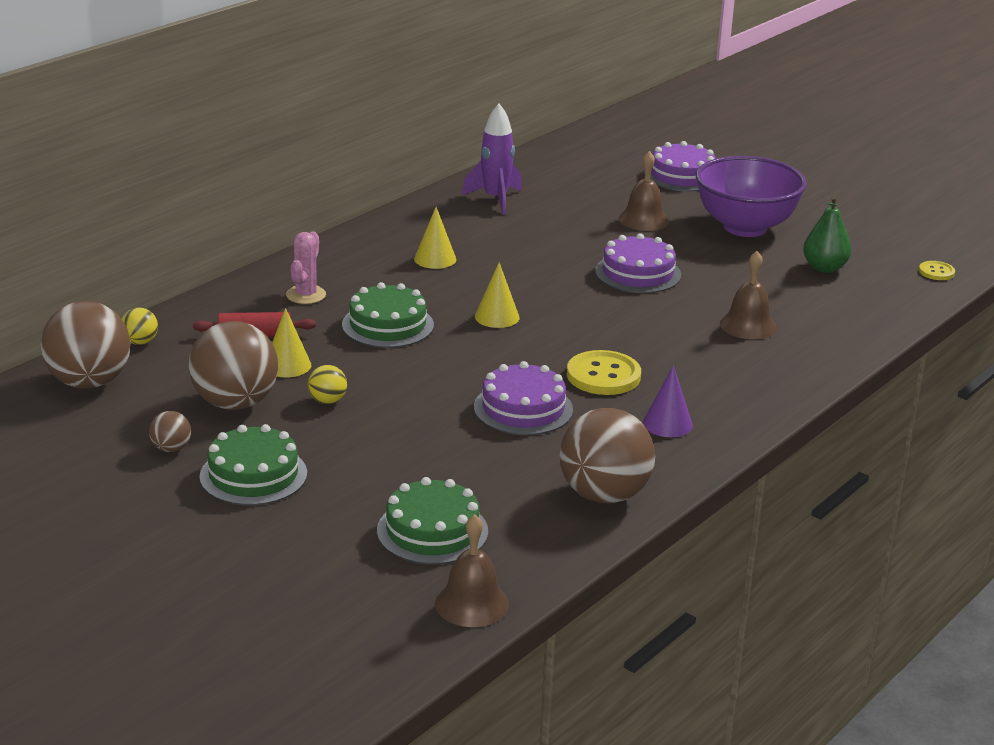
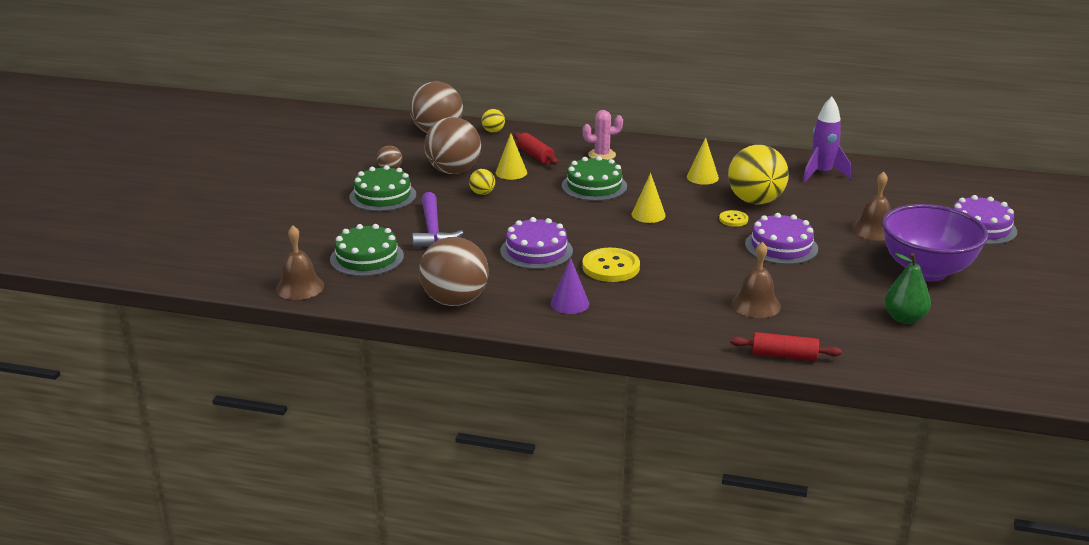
camera: 65 degrees right, 0 degrees up
yellow button [919,261,955,280] -> yellow button moved to [719,210,748,227]
none -> purple hammer [412,192,463,249]
none -> yellow ball [728,145,789,204]
none -> red rolling pin [730,332,842,361]

